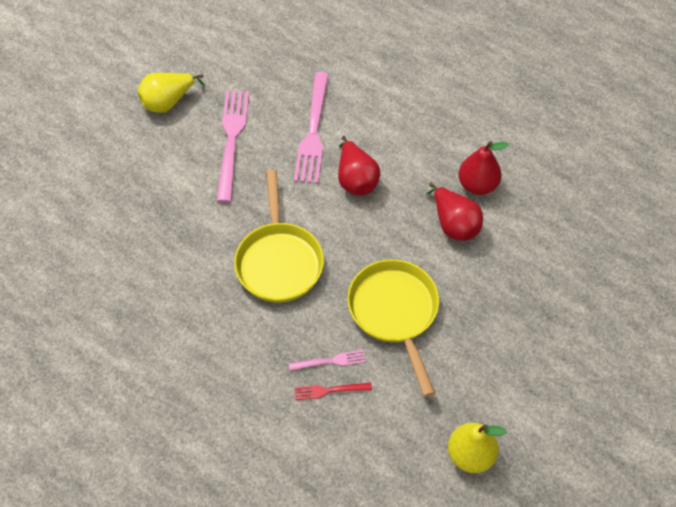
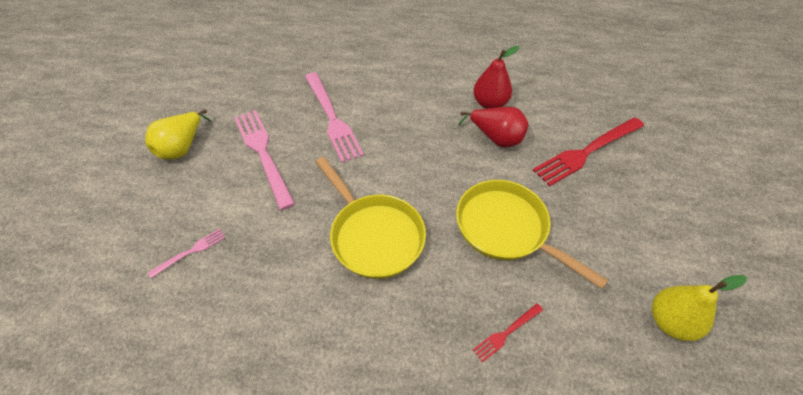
camera: 30 degrees left, 5 degrees down
pink fork [289,350,365,371] -> pink fork moved to [148,229,226,278]
red pear [338,136,380,195] -> none
none -> red fork [533,117,644,186]

